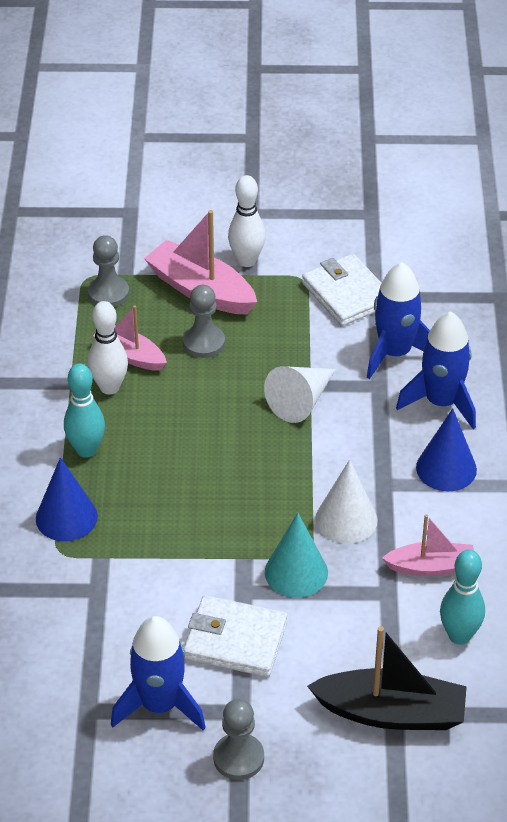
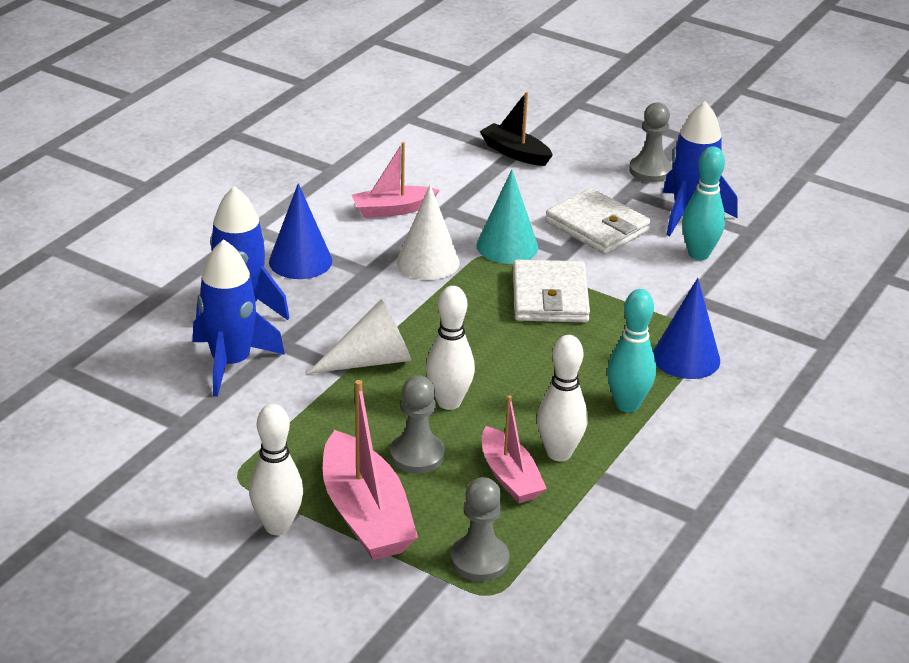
camera: 150 degrees left, 10 degrees down
white wallet [302,254,381,326] -> white wallet moved to [513,259,590,322]
black boat [307,626,467,730] -> black boat [479,92,553,166], size x0.63
pink boat [382,514,474,576] -> pink boat turned 45 degrees counterclockwise [352,142,439,218]
turquoise bowling pin [440,550,485,645] -> turquoise bowling pin moved to [682,146,725,260]
none -> white bowling pin [426,286,475,410]

